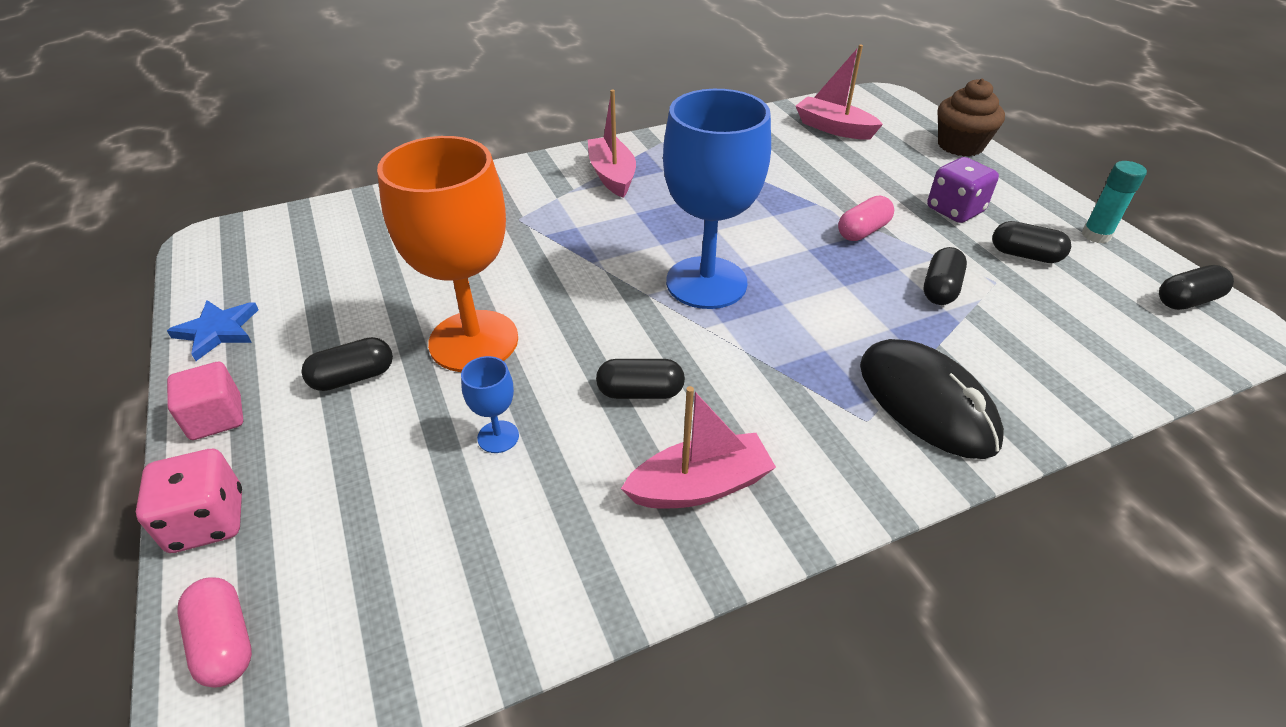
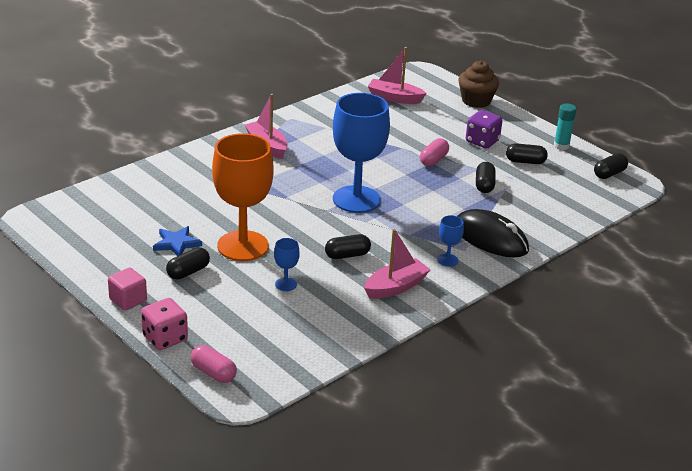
camera: 20 degrees left, 10 degrees down
blue star [167,300,259,361] -> blue star moved to [153,226,202,256]
none -> blue goblet [437,215,464,267]

